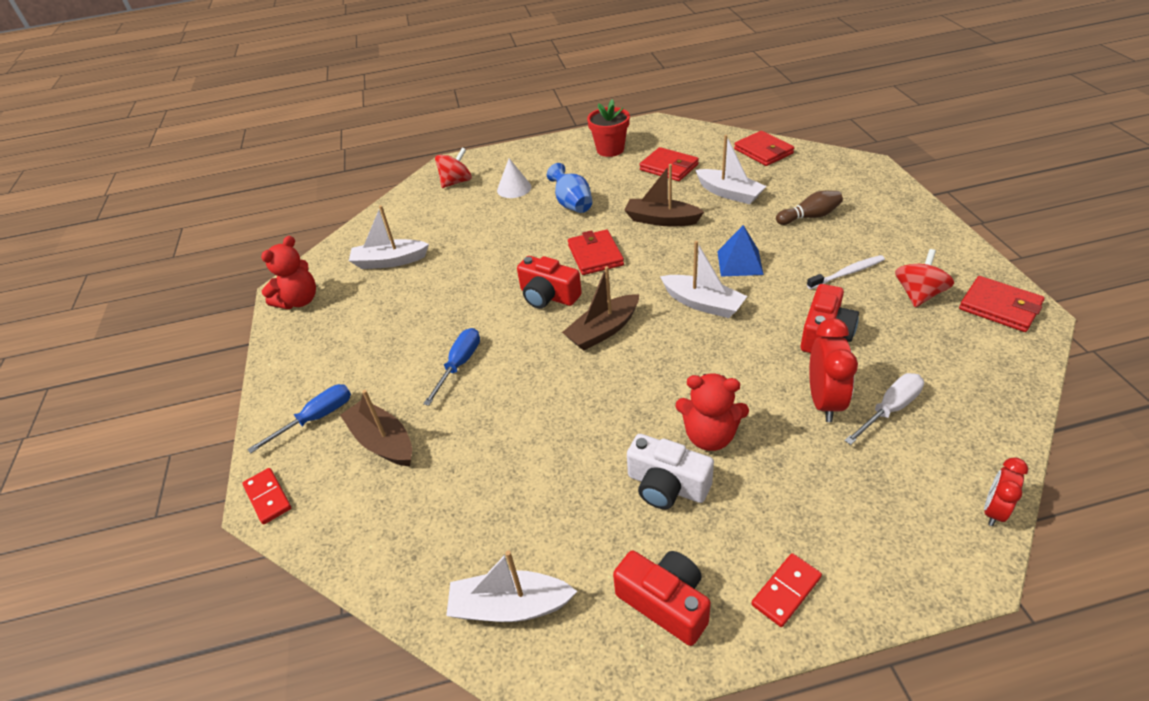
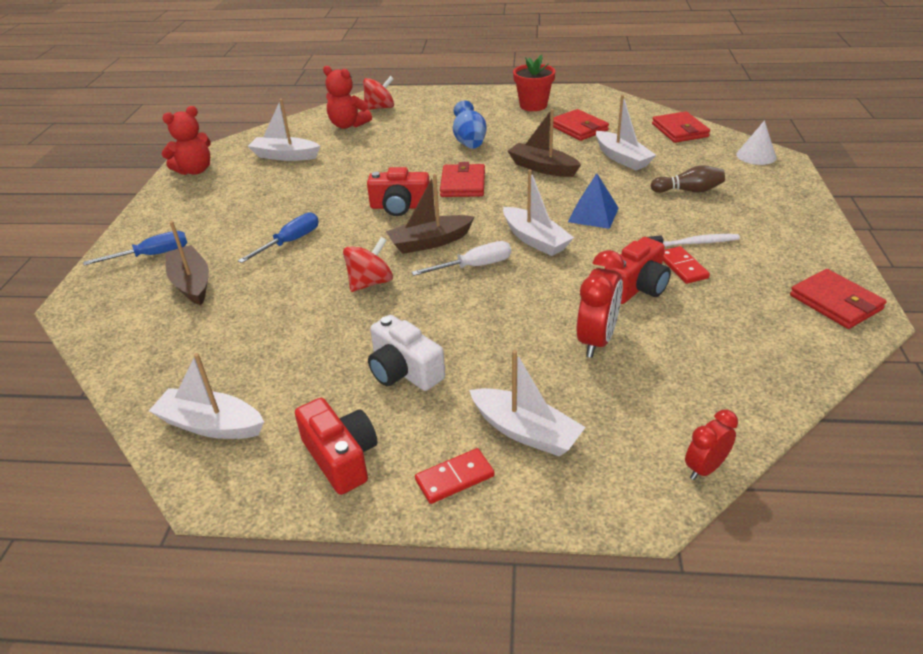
camera: 15 degrees right, 5 degrees down
red domino [242,468,291,524] -> red domino moved to [663,246,710,284]
white cone [497,158,531,198] -> white cone moved to [736,120,777,165]
red camera [517,256,582,309] -> red camera turned 45 degrees counterclockwise [367,167,430,216]
red teddy bear [675,373,749,451] -> red teddy bear moved to [323,66,372,129]
white screwdriver [844,373,924,445] -> white screwdriver moved to [412,241,511,276]
red spinning top [895,249,954,307] -> red spinning top moved to [343,237,393,292]
none -> white boat [469,350,586,457]

